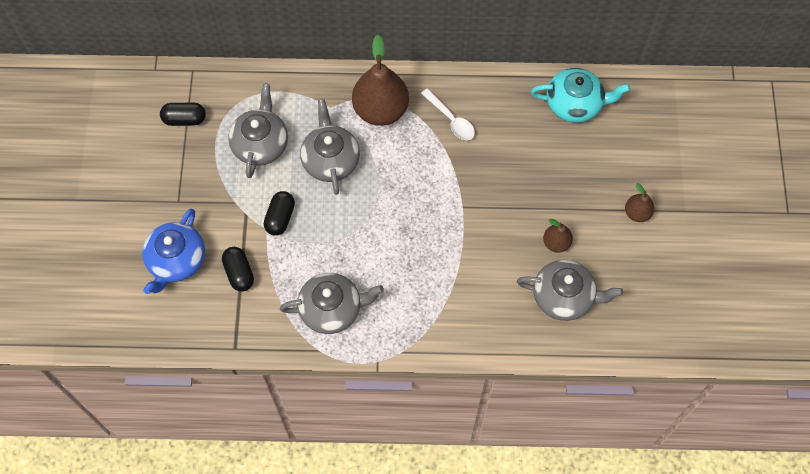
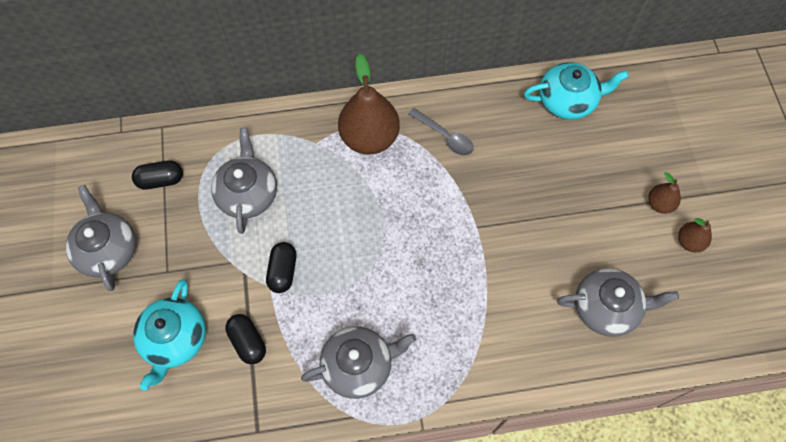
camera: 10 degrees left, 0 degrees up
blue teapot [142,209,205,294] -> turquoise teapot [133,280,206,390]
grey teapot [300,99,360,195] -> grey teapot moved to [66,185,136,291]
white spoon [421,88,475,140] -> grey spoon [408,108,474,156]
brown pear [543,219,573,253] -> brown pear moved to [678,218,712,252]

